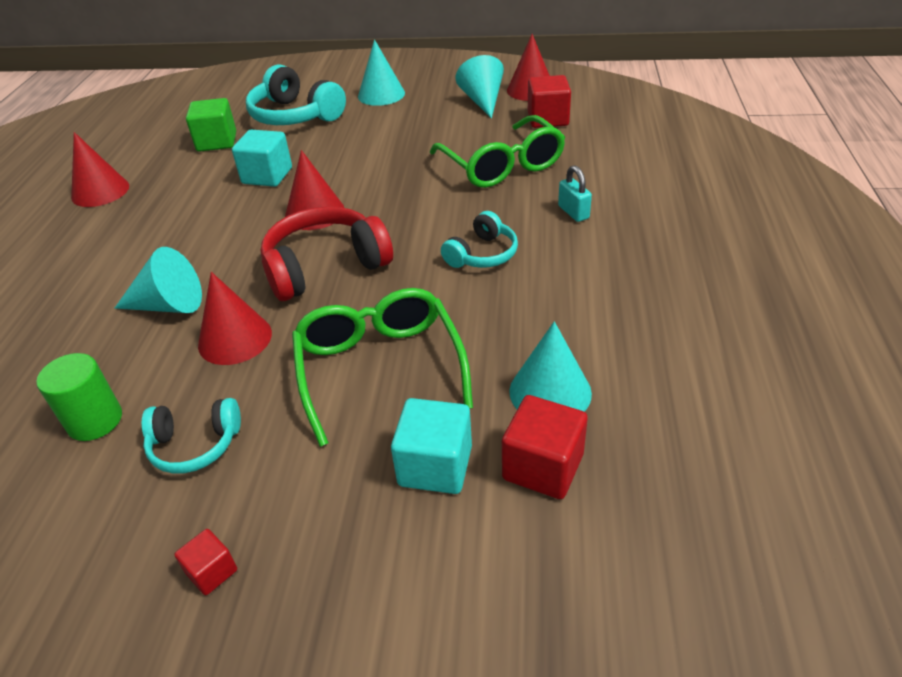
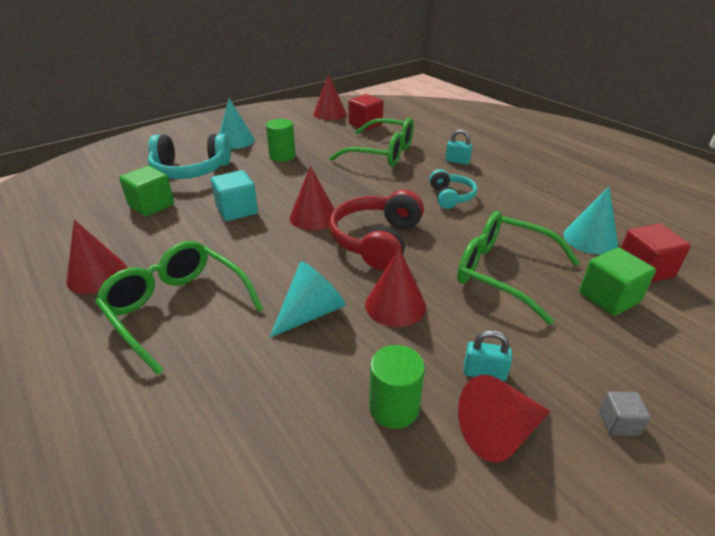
camera: 45 degrees left, 5 degrees down
turquoise headphones [142,398,241,474] -> turquoise padlock [464,330,512,381]
red cube [174,529,237,595] -> grey cube [599,392,651,436]
turquoise cube [391,398,472,494] -> green cube [579,247,656,316]
turquoise cone [456,55,504,119] -> none
none -> green glasses [95,241,263,375]
none -> green cylinder [266,119,296,162]
none -> red cone [458,375,551,462]

